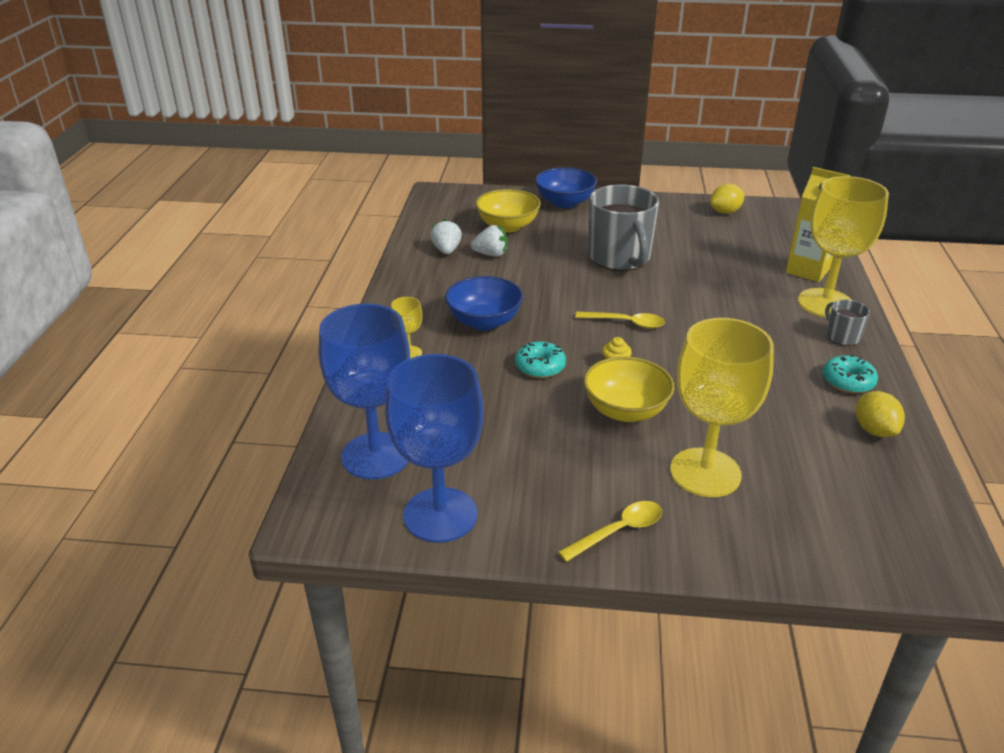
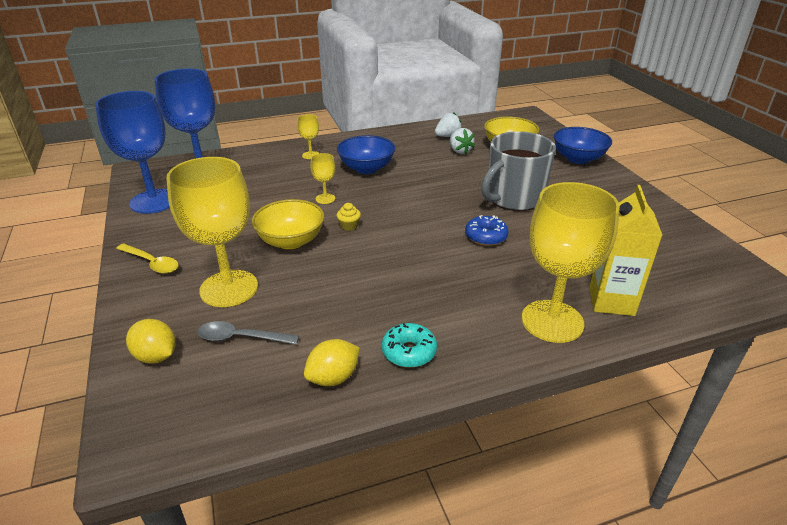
camera: 65 degrees right, 0 degrees up
turquoise donut [515,341,566,378] -> yellow goblet [310,153,335,204]
yellow spoon [575,312,665,329] -> none
yellow lemon [710,184,745,214] -> yellow lemon moved to [126,319,176,363]
grey mug [825,300,870,346] -> none
none -> grey spoon [197,321,299,344]
none -> blue donut [465,215,509,246]

